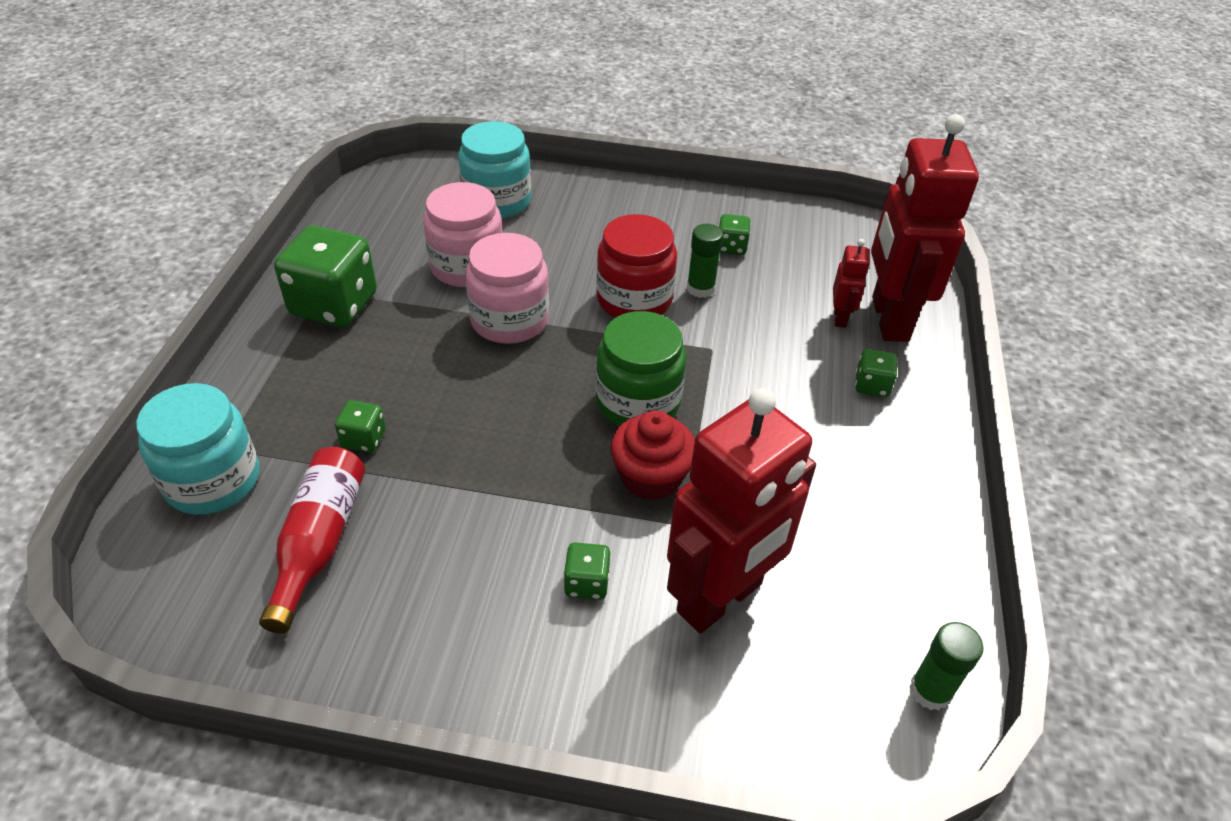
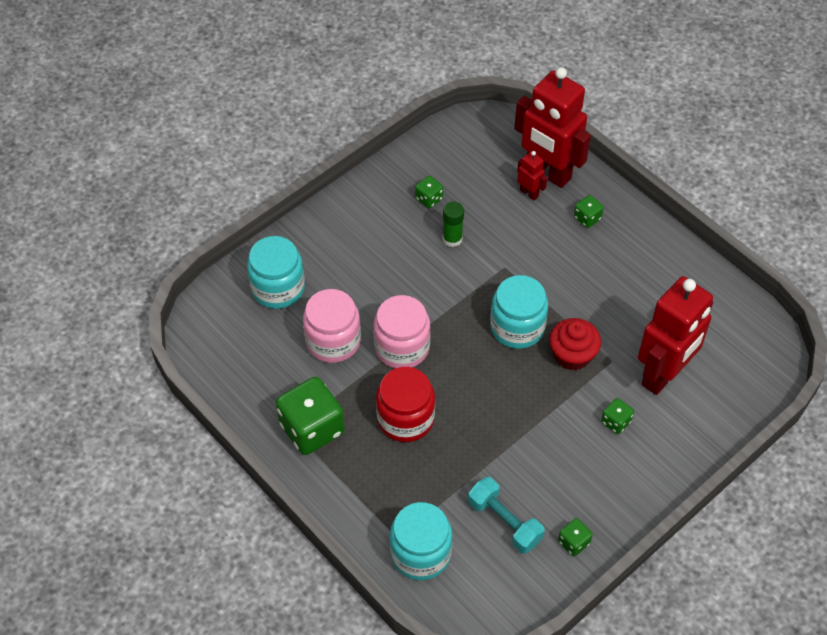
camera: 50 degrees left, 10 degrees up
red bottle [259,447,365,634] -> turquoise dumbbell [468,477,545,554]
green dice [335,400,386,453] -> green dice moved to [558,518,593,556]
red jar [596,214,677,318] -> red jar moved to [376,367,435,442]
green jar [596,311,686,426] -> turquoise jar [490,275,548,349]
red robot [667,388,816,633] -> red robot turned 45 degrees clockwise [638,276,713,395]
green glue stick [910,622,984,710] -> none

